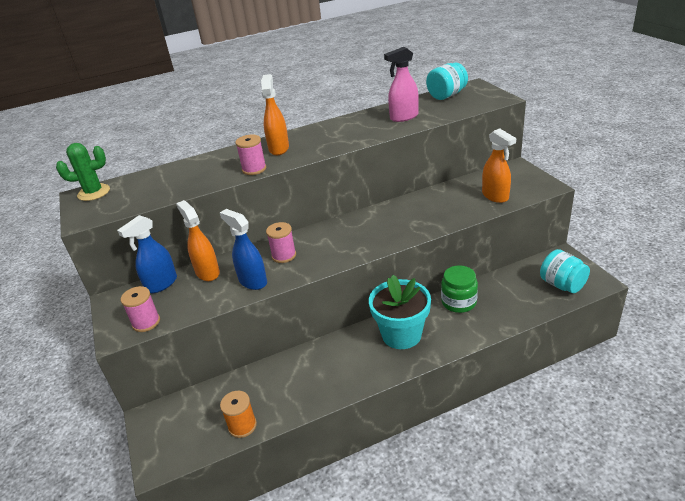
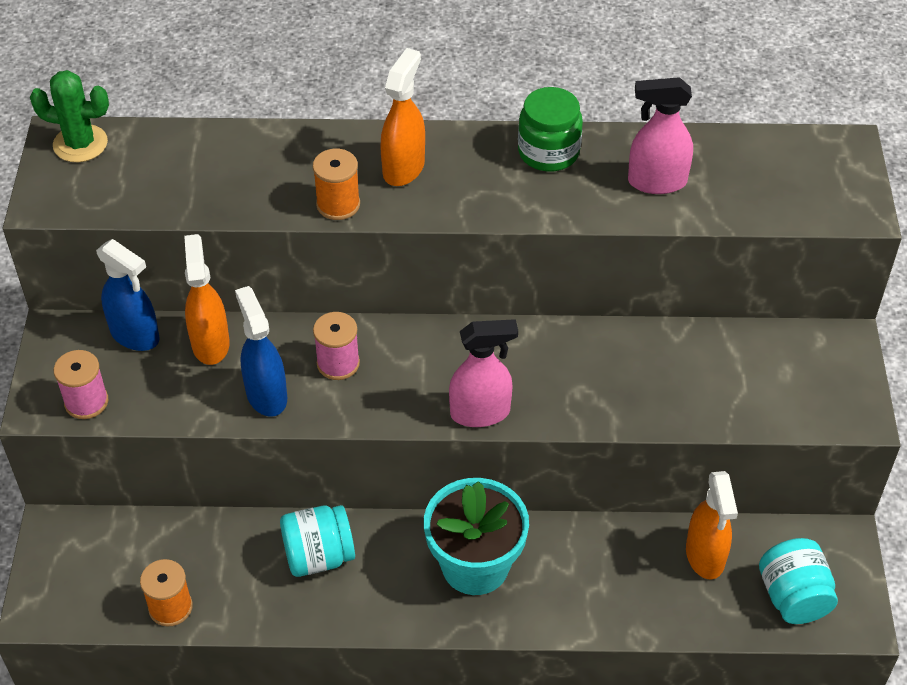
camera: 20 degrees right, 15 degrees up
blue spray bottle [117,215,177,293] -> blue spray bottle turned 120 degrees counterclockwise [96,239,159,351]
pink spool [235,135,266,175] -> orange spool [313,149,360,220]
turquoise jar [426,62,468,100] -> turquoise jar moved to [280,505,355,577]
green jar [441,265,478,313] -> green jar moved to [518,87,583,171]
orange spray bottle [482,128,516,203] -> orange spray bottle moved to [686,471,738,579]
none -> pink spray bottle [449,319,518,427]

